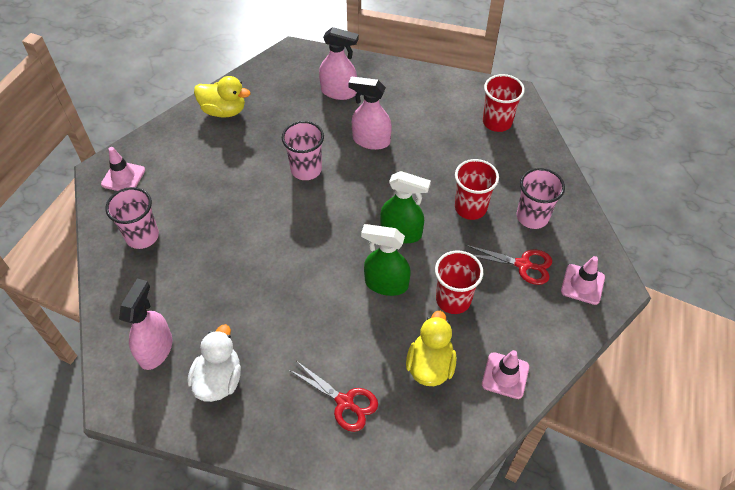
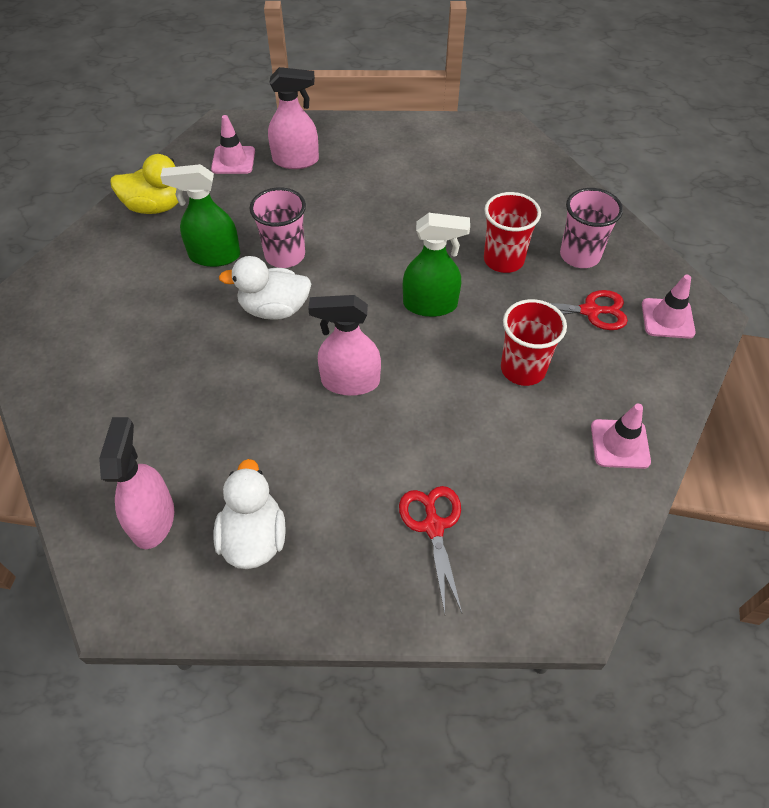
camera: 15 degrees left, 0 degrees up
pink traffic cone [101,147,145,191] -> pink traffic cone moved to [211,115,255,174]
pink cup [106,187,159,249] -> none
red scissors [289,362,378,432] -> red scissors turned 120 degrees counterclockwise [399,486,462,614]
pink spray bottle [348,76,392,150] -> pink spray bottle moved to [308,295,381,396]
green spray bottle [361,224,411,296] -> green spray bottle moved to [160,164,240,267]
yellow duck [406,311,457,386] -> none
red cup [483,74,525,132] -> none
none -> white duck [219,256,311,320]

